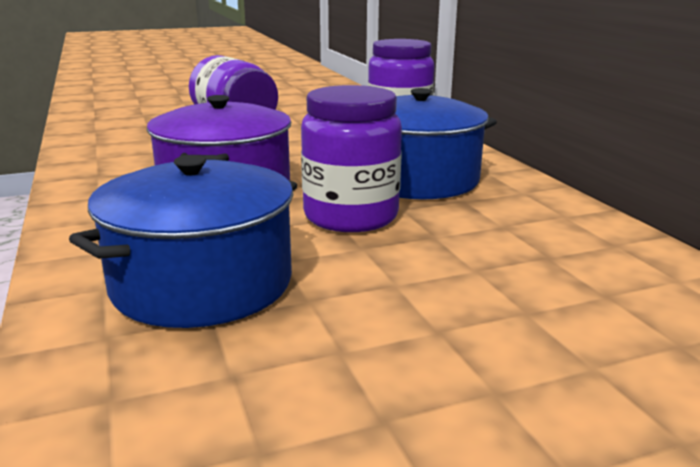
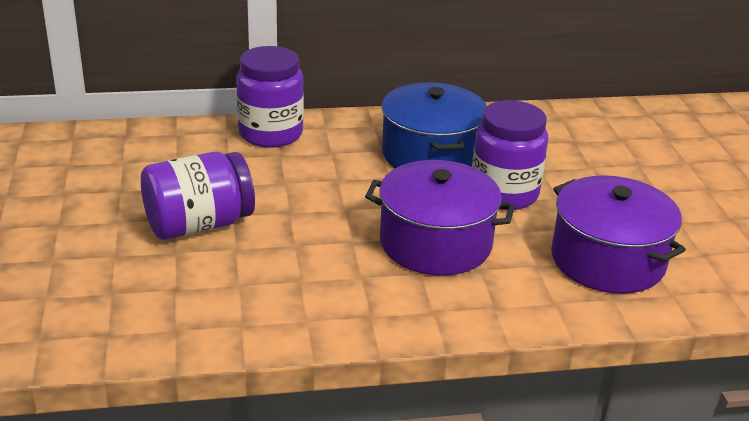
camera: 80 degrees left, 10 degrees up
blue pot [69,155,297,328] -> purple pot [551,175,686,294]

